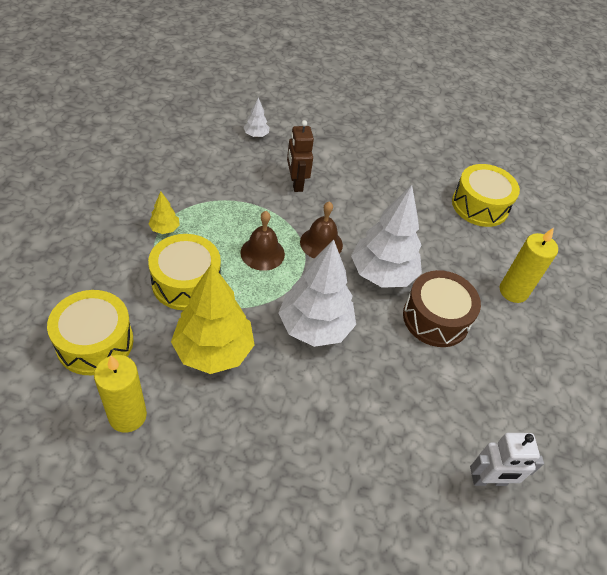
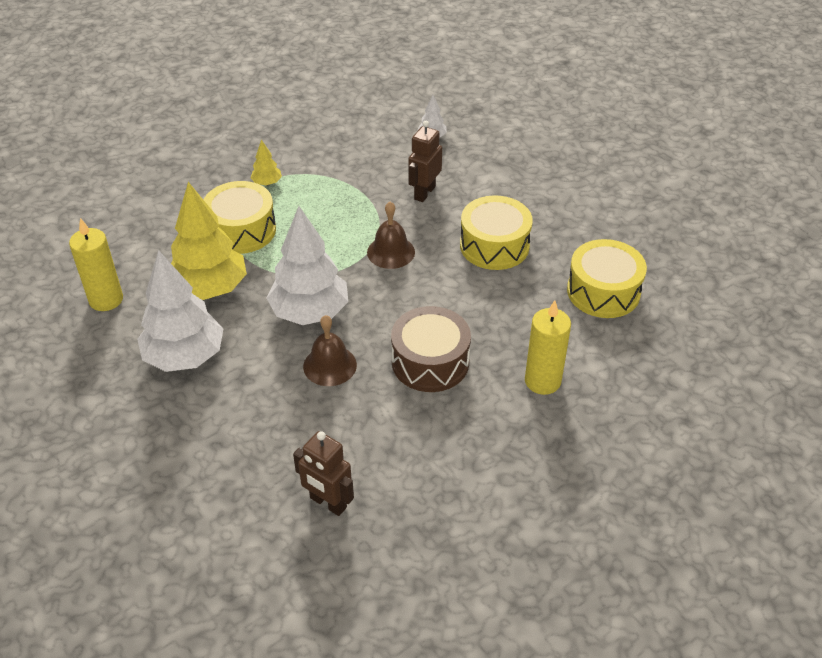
camera: 45 degrees right, 5 degrees down
yellow drum [47,290,133,375] -> yellow drum moved to [460,195,533,270]
brown bell [241,211,285,271] -> brown bell moved to [303,315,357,386]
white tree [351,185,422,288] -> white tree moved to [137,250,223,372]
white robot [470,433,544,486] -> brown robot [293,431,354,516]

